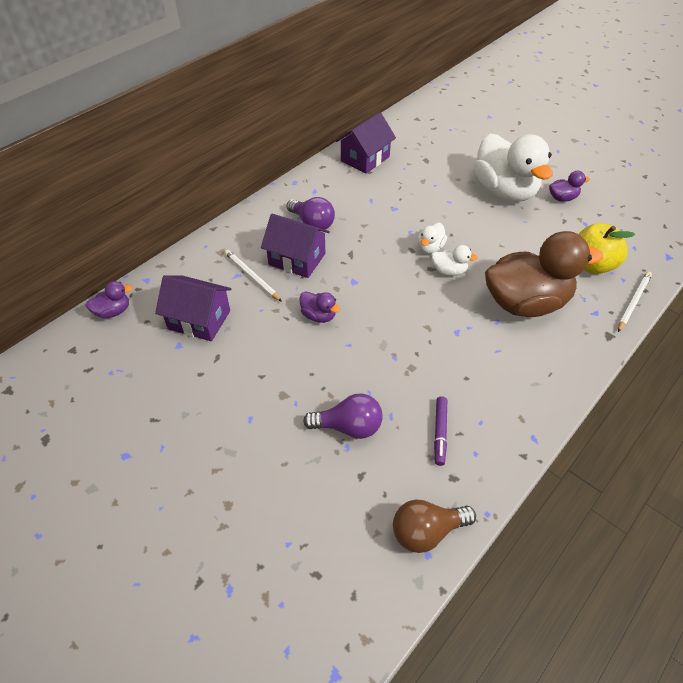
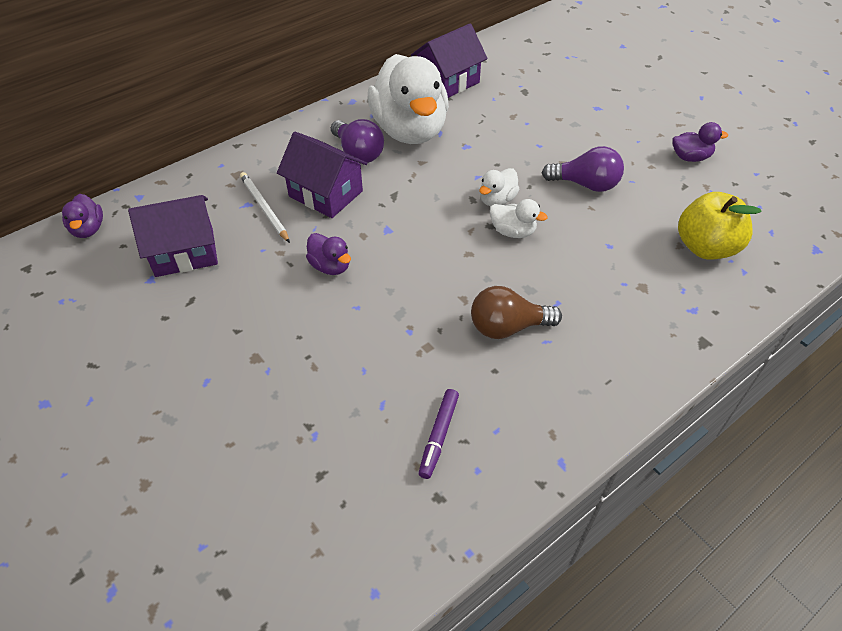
camera: 10 degrees right, 0 degrees up
purple duck [85,281,132,318] -> purple duck turned 90 degrees clockwise [62,194,103,238]
purple house [155,275,231,341] -> purple house turned 45 degrees counterclockwise [128,195,218,277]
purple light bulb [303,393,383,439] -> purple light bulb moved to [542,146,624,192]
brown light bulb [393,499,476,553] -> brown light bulb moved to [471,286,562,339]
white duck [474,133,553,202] -> white duck moved to [368,54,449,144]
brown duck [485,231,603,317] -> none
white pencil [618,272,652,332] -> none

